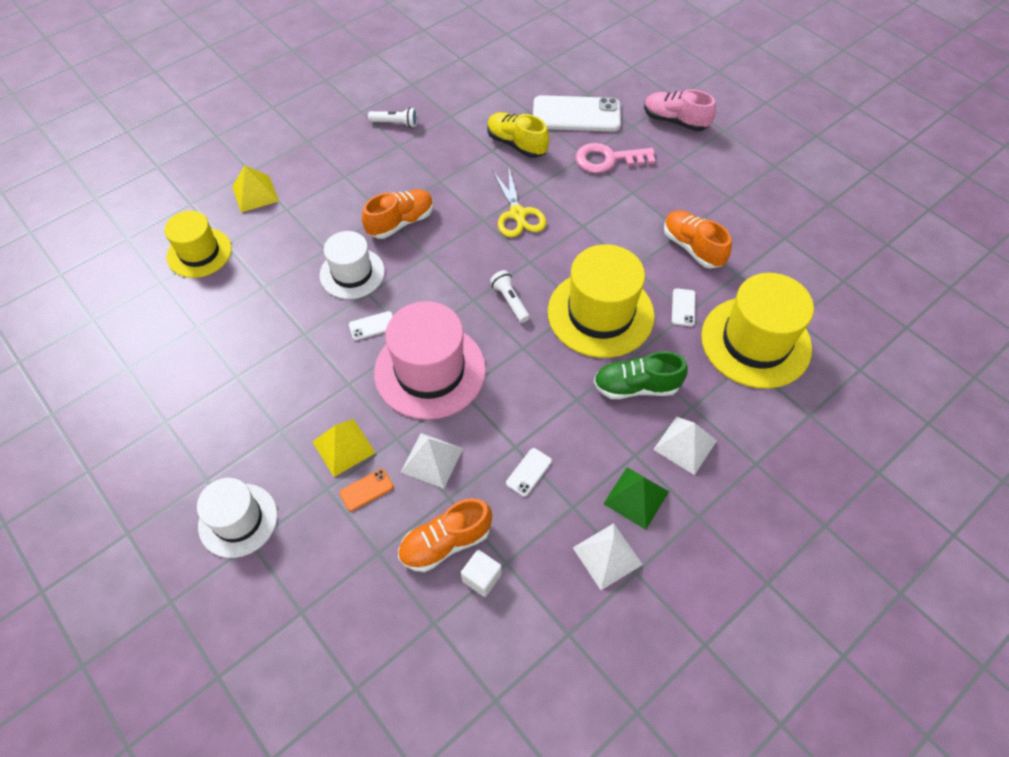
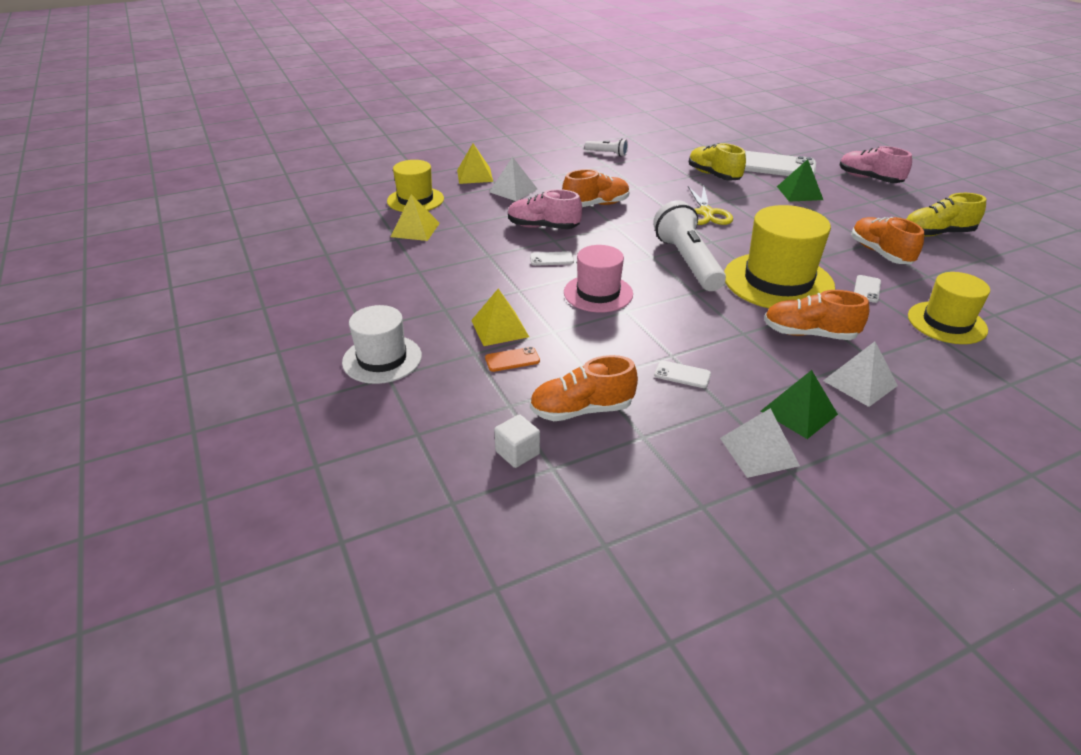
camera: 15 degrees right, 20 degrees down
white hat [320,231,385,299] -> pink shoe [508,189,582,229]
pink hat [374,301,486,420] -> pink hat [564,245,633,313], size x0.63
white pyramid [401,433,463,489] -> white pyramid moved to [489,157,537,201]
white cube [461,550,502,597] -> white cube moved to [494,414,540,468]
white flashlight [490,270,530,323] -> white flashlight [653,200,726,291], size x2.07
white phone [506,448,552,497] -> white phone turned 60 degrees clockwise [654,360,711,388]
pink key [575,143,656,173] -> green pyramid [777,159,823,202]
green shoe [594,351,688,399] -> orange shoe [764,290,869,340]
yellow hat [701,273,814,389] -> yellow hat [908,272,990,344], size x0.63
none -> yellow pyramid [391,194,440,241]
none -> yellow shoe [906,193,986,236]

